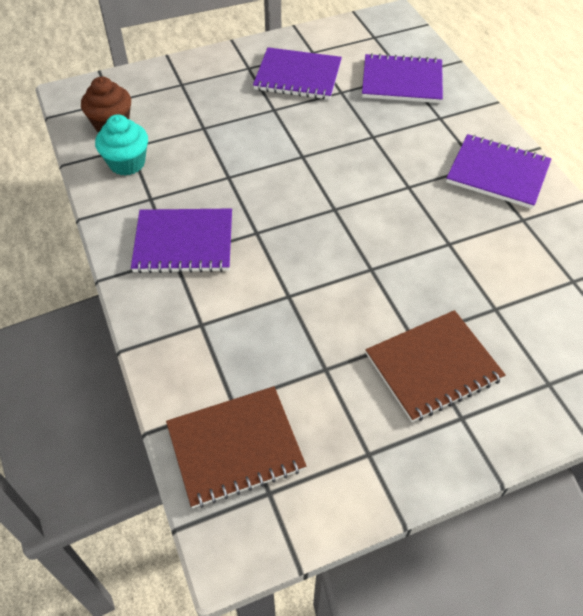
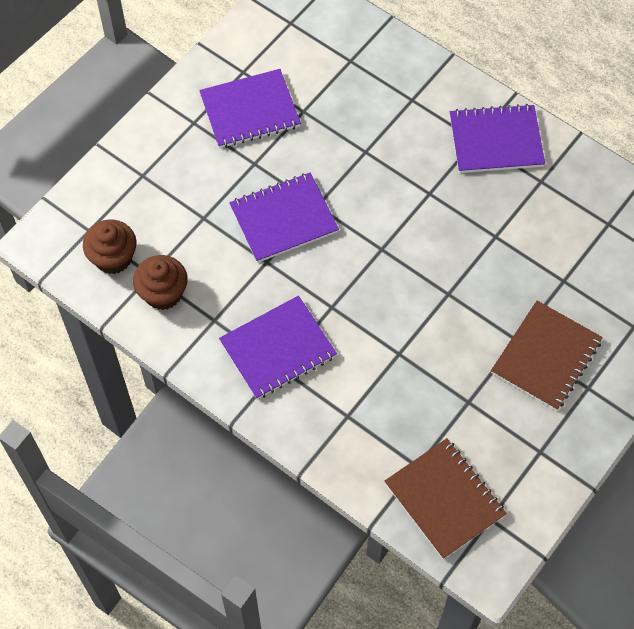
camera: 30 degrees left, 10 degrees up
turquoise cupcake [95,114,148,176] -> brown cupcake [133,255,188,310]
brown notebook [166,386,306,508] -> brown notebook turned 75 degrees counterclockwise [384,438,507,559]
purple notebook [362,53,443,103] -> purple notebook moved to [229,173,339,263]

